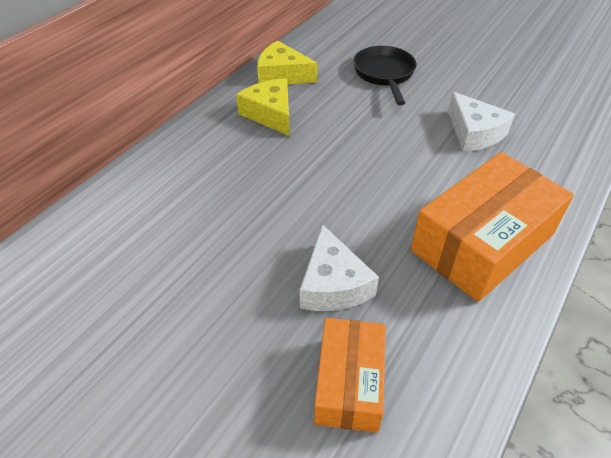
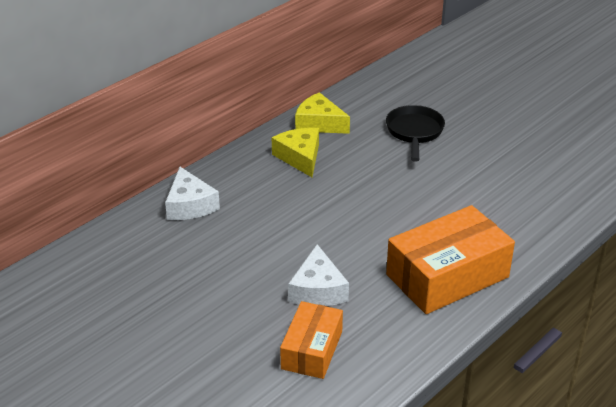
camera: 10 degrees right, 10 degrees down
white cheese [448,92,515,152] -> white cheese moved to [165,167,220,220]

